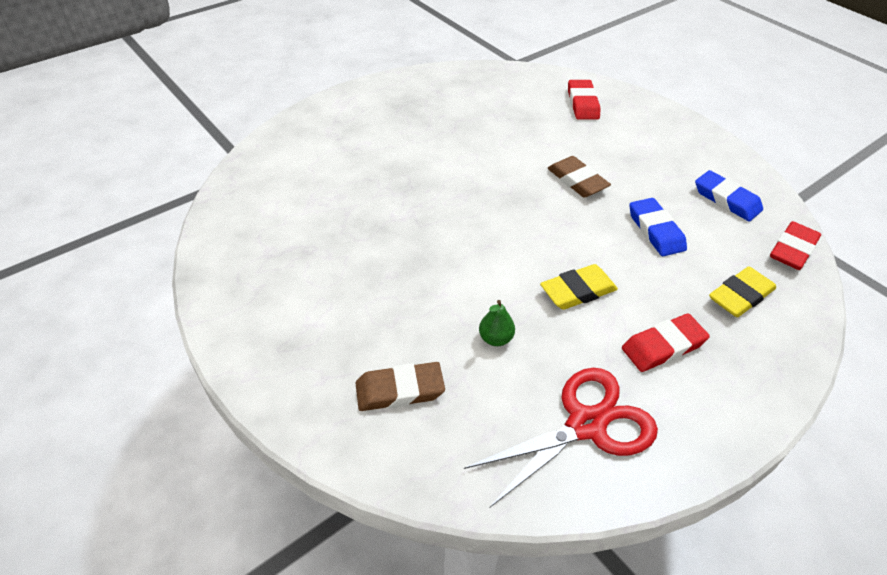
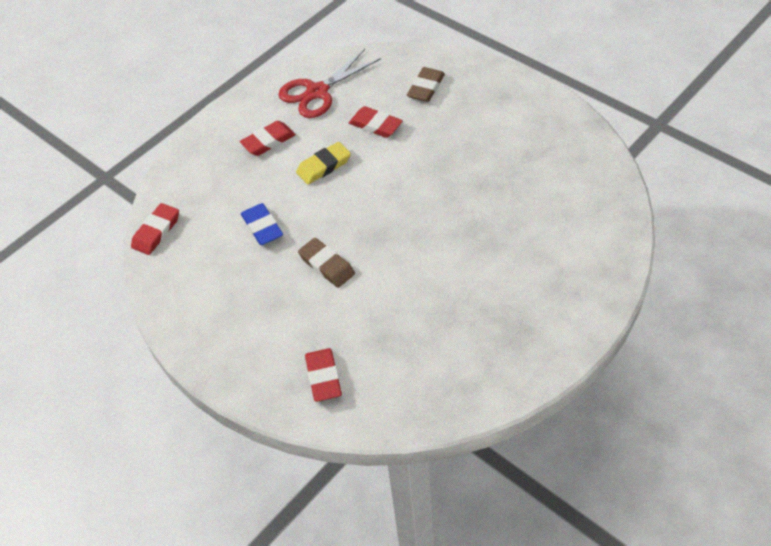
camera: 175 degrees right, 5 degrees up
brown eraser [356,362,445,411] -> brown eraser turned 45 degrees counterclockwise [407,67,445,102]
green pear [479,300,515,346] -> red eraser [349,106,403,138]
blue eraser [695,170,763,221] -> none
yellow eraser [709,266,776,317] -> none

